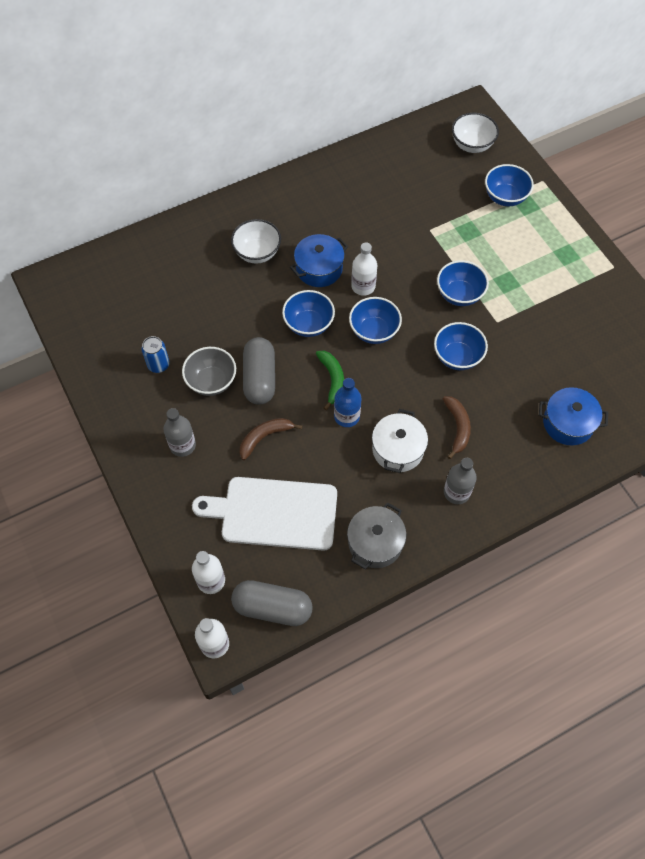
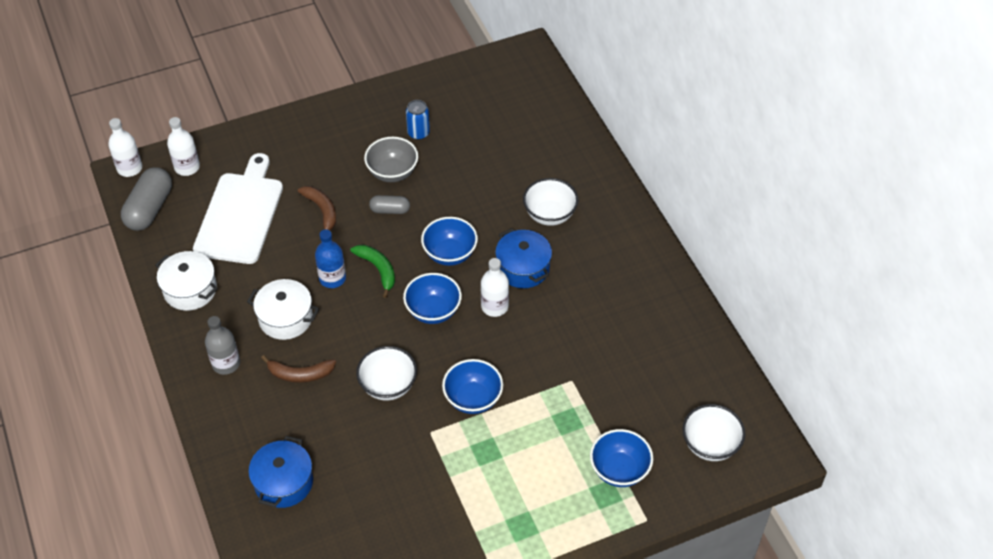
camera: 95 degrees right, 10 degrees down
grey bottle [163,408,196,457] -> none
grey capsule [243,337,275,405] -> grey capsule [369,195,410,214], size x0.55
green banana [316,351,344,410] -> green banana turned 120 degrees counterclockwise [350,245,395,298]
grey pot [347,502,406,569] -> white pot [155,251,218,311]
blue bowl [434,322,488,370] -> white bowl [356,346,417,401]

